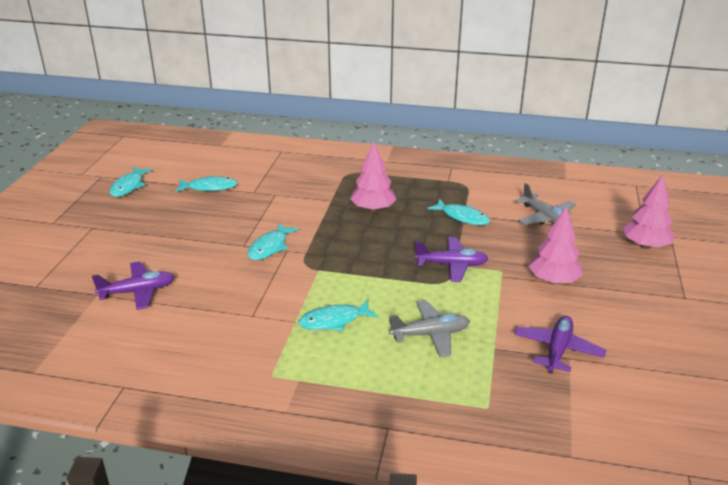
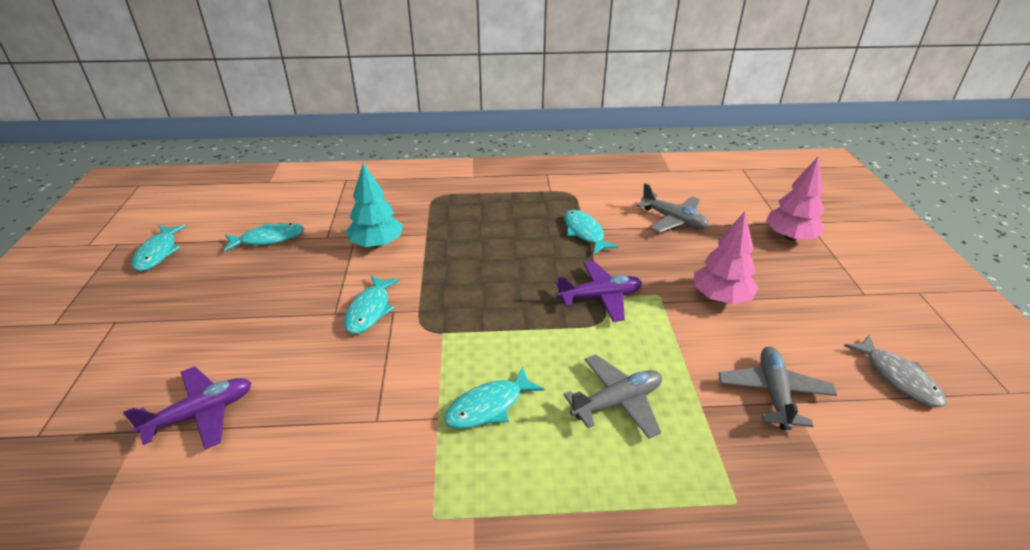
camera: 15 degrees left, 5 degrees up
pink tree [350,142,397,212] -> none
turquoise fish [427,199,490,225] -> turquoise fish turned 135 degrees counterclockwise [564,210,619,254]
purple plane [514,316,606,373] -> grey plane [719,346,837,430]
none -> turquoise tree [346,163,403,248]
none -> grey fish [844,335,947,407]

